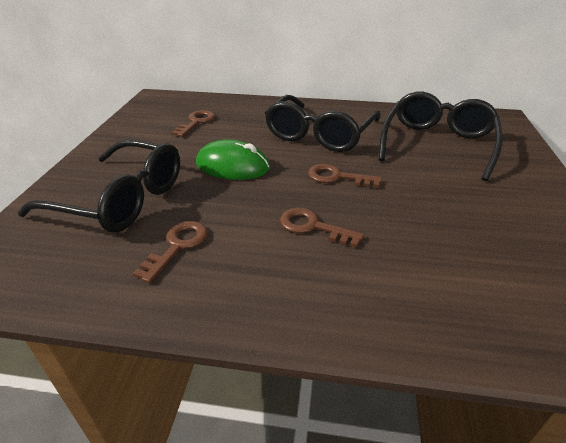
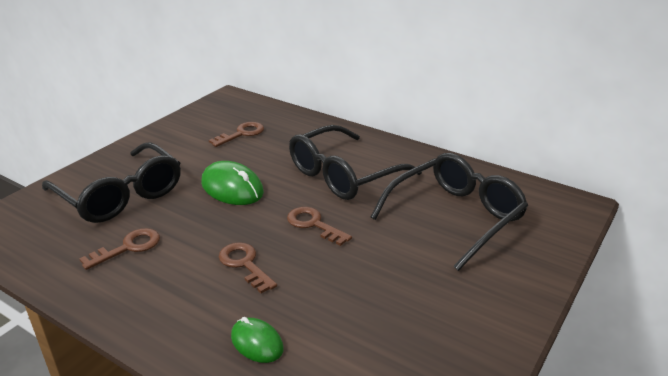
camera: 25 degrees right, 5 degrees down
none -> green mouse [231,317,284,363]

